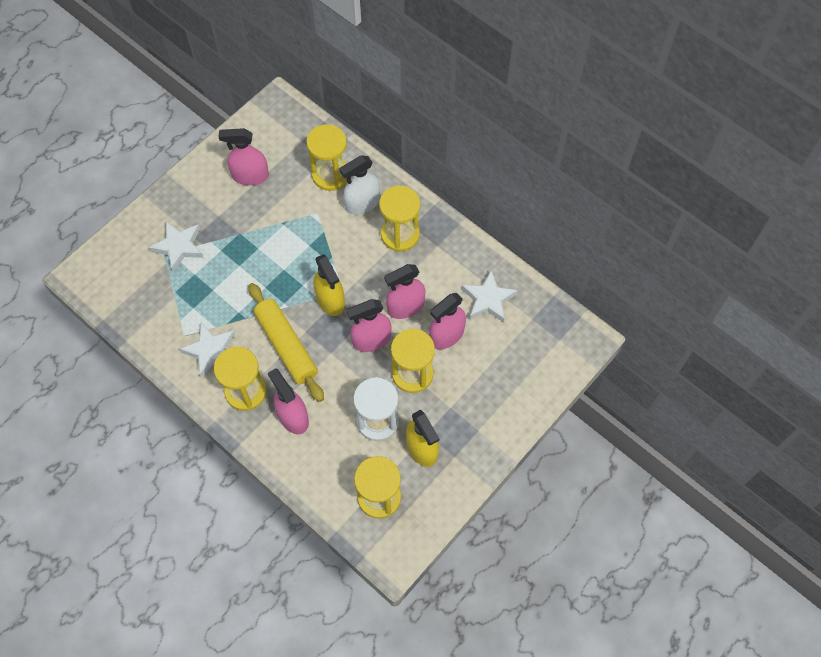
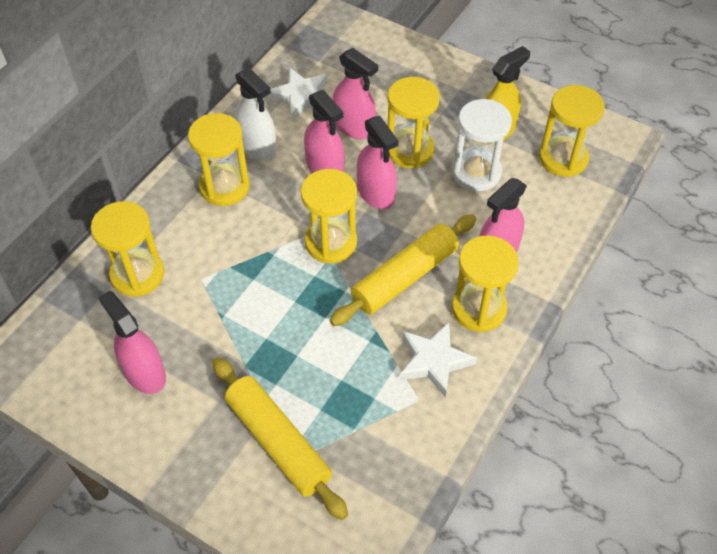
camera: 100 degrees left, 10 degrees down
white star [149,221,204,272] -> yellow rolling pin [212,357,348,520]
pink spray bottle [219,128,269,185] -> pink spray bottle turned 150 degrees clockwise [98,291,166,394]
yellow spray bottle [314,254,345,316] -> yellow hourglass [301,169,357,263]
white spray bottle [340,155,380,215] -> white spray bottle moved to [234,67,277,160]

